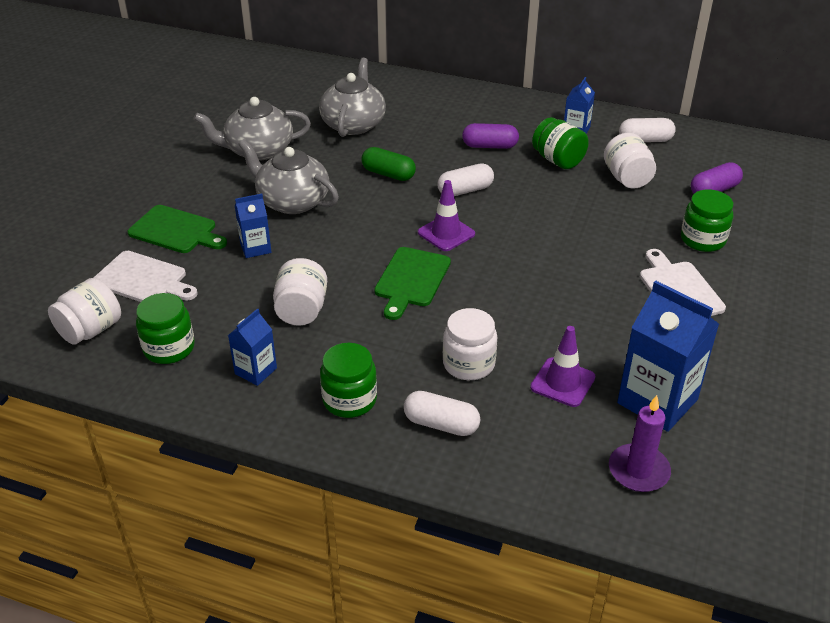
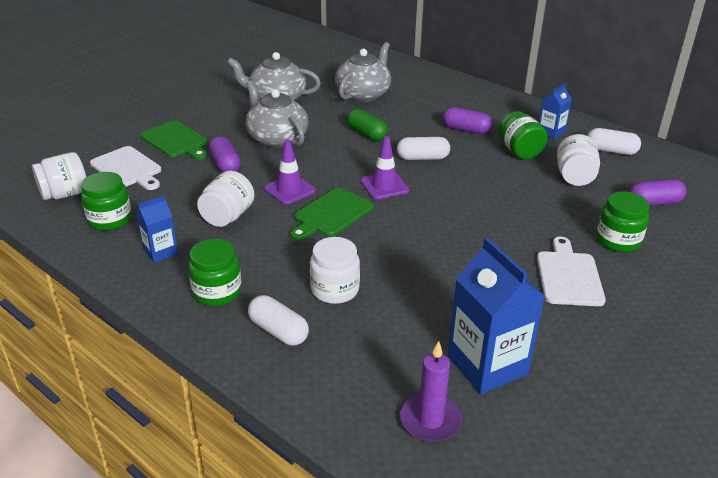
camera: 20 degrees right, 5 degrees down
blue carton [235,194,271,258] -> purple capsule [209,136,241,172]
purple traffic cone [530,326,595,407] -> purple traffic cone moved to [264,139,316,205]

